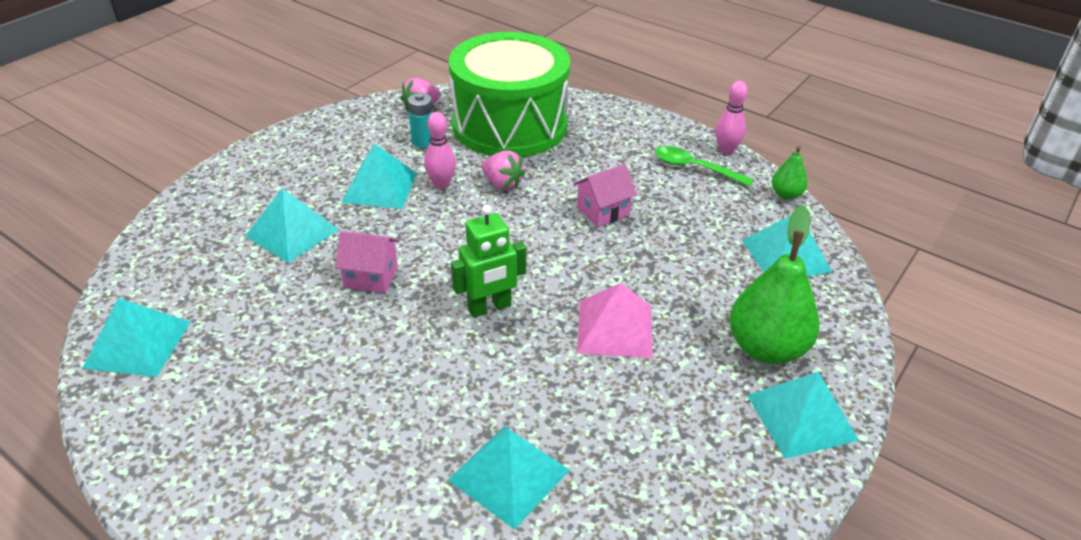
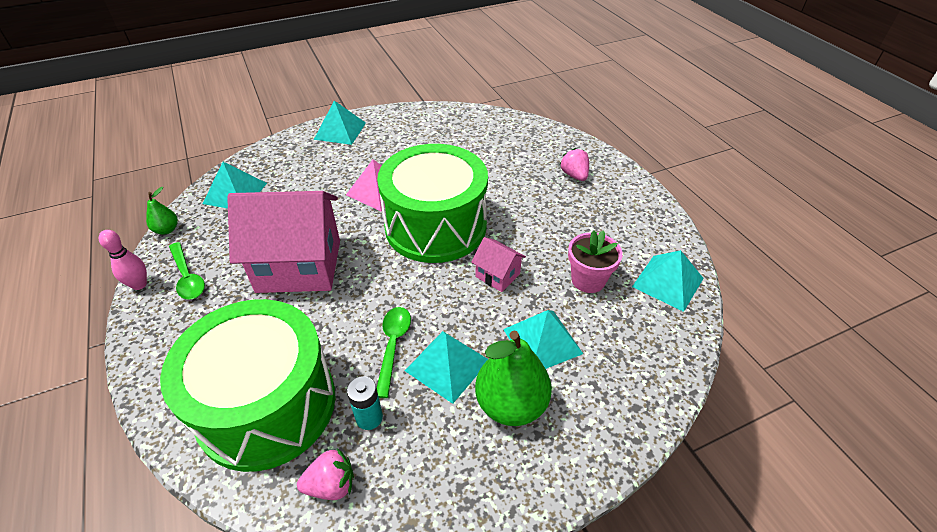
camera: 150 degrees left, 5 degrees up
pink bowling pin [424,112,456,189] -> green spoon [377,307,411,398]
turquoise pyramid [448,426,569,529] -> none
green robot [451,205,526,318] -> green drum [377,144,488,263]
pink strawberry [482,150,525,190] -> pink strawberry moved to [559,148,589,181]
pink house [574,164,637,227] -> pink house [227,191,340,293], size x2.26
green pear [730,205,820,364] -> green pear moved to [475,330,552,426]
none -> pink flower pot [568,230,623,293]

